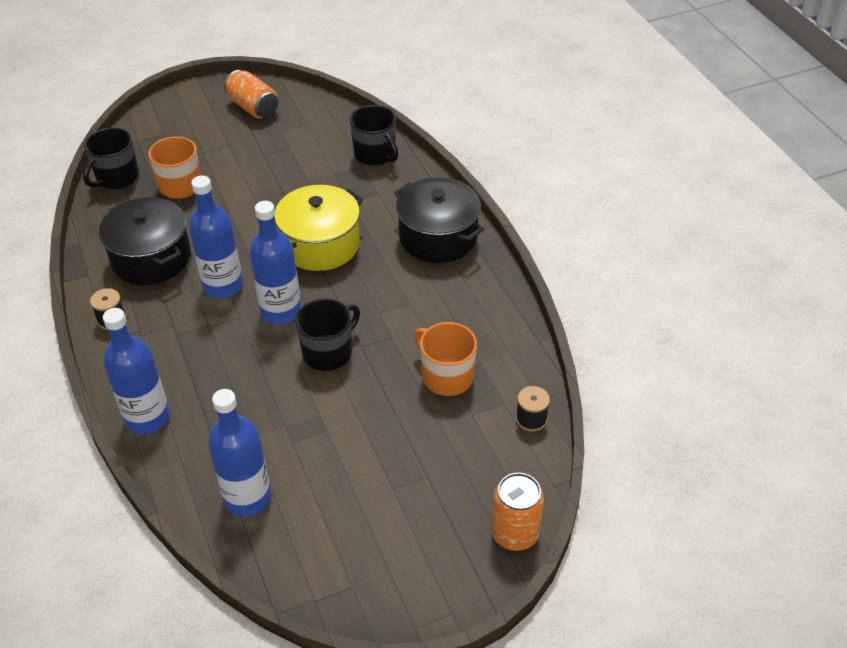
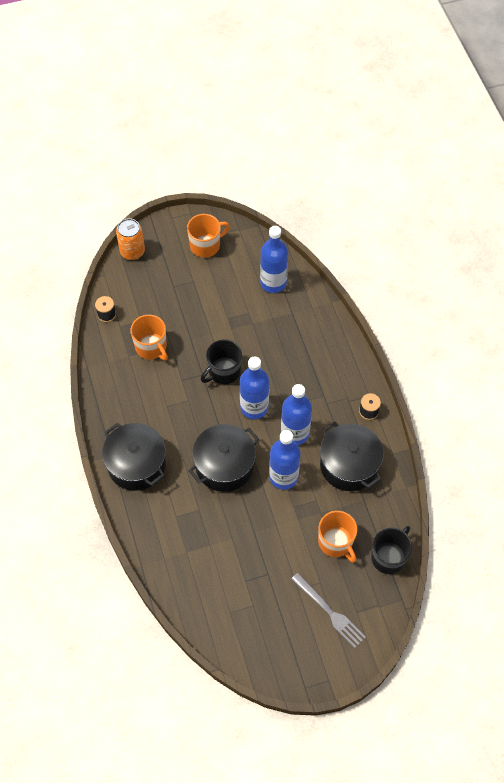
camera: 175 degrees left, 15 degrees up
blue bottle [103,308,170,434] -> blue bottle moved to [269,430,301,490]
orange can [224,70,278,119] -> none
yellow pot [274,185,364,271] -> black pot [189,424,259,492]
black mug [350,105,398,166] -> none
none -> orange mug [187,214,230,258]
none -> grey fork [291,573,366,648]

